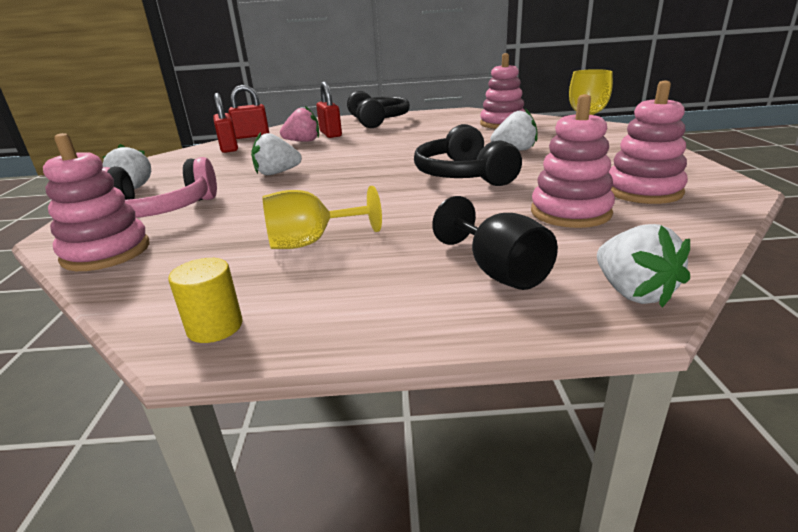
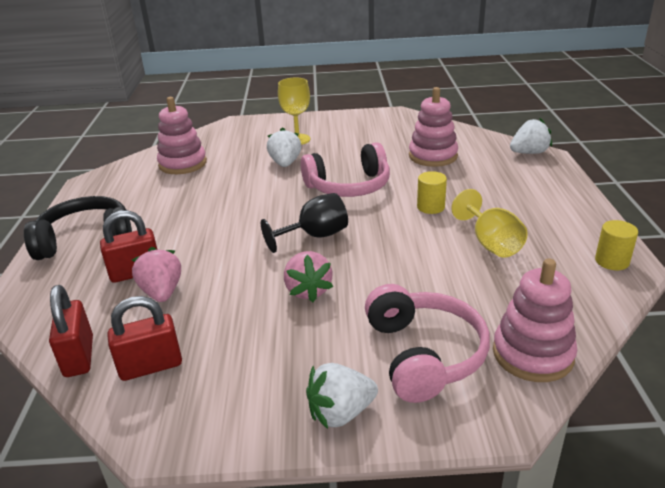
camera: 90 degrees left, 5 degrees up
white strawberry [251,132,302,175] -> pink strawberry [284,251,333,302]
black headphones [414,124,522,186] -> pink headphones [301,142,390,197]
black goblet [432,196,558,290] -> black goblet moved to [261,193,348,253]
pink stacking toy [608,81,688,204] -> none
none -> yellow cylinder [417,171,447,214]

